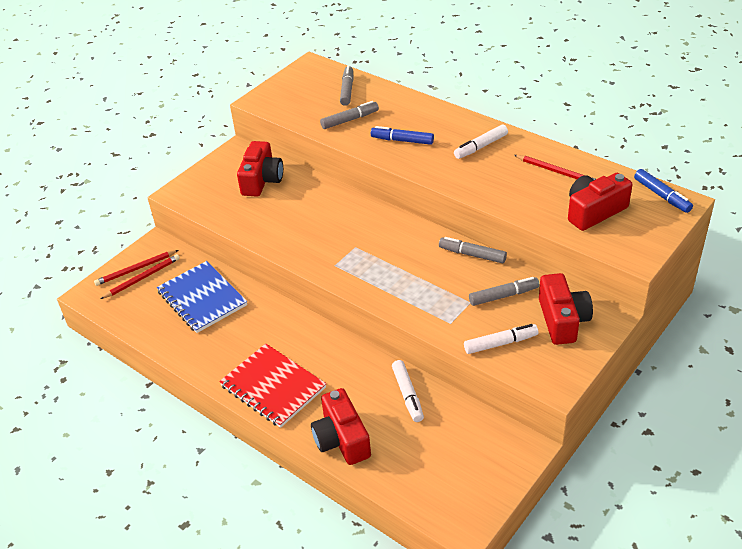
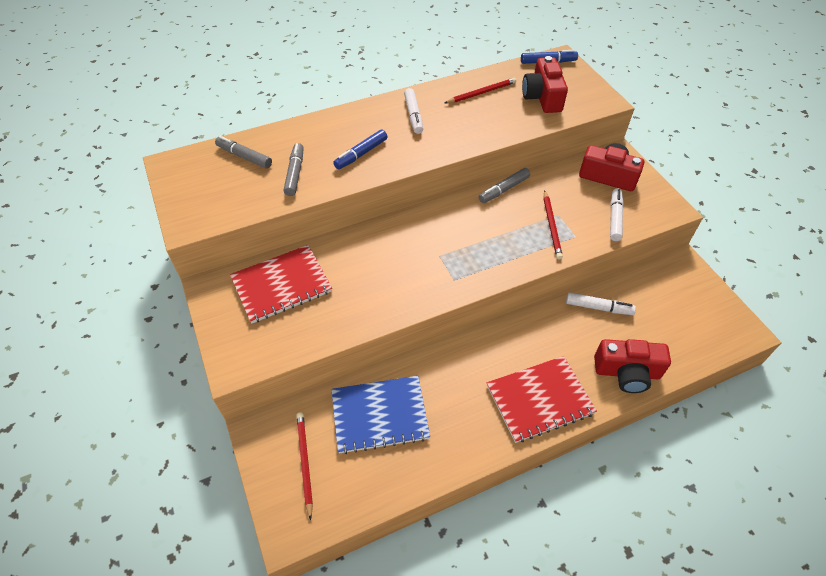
camera: 65 degrees left, 10 degrees up
red pencil [94,250,178,286] -> red pencil moved to [543,190,563,259]
red camera [237,141,283,197] -> red notebook [230,245,332,324]
grey marker [469,277,539,306] -> none

